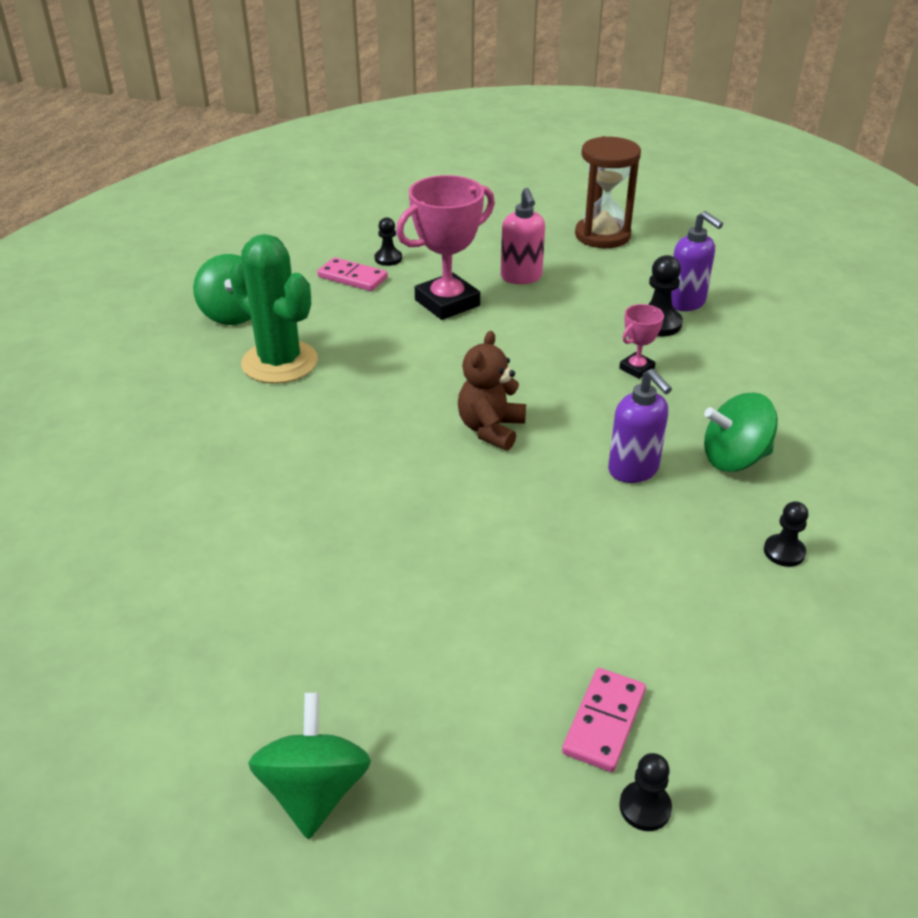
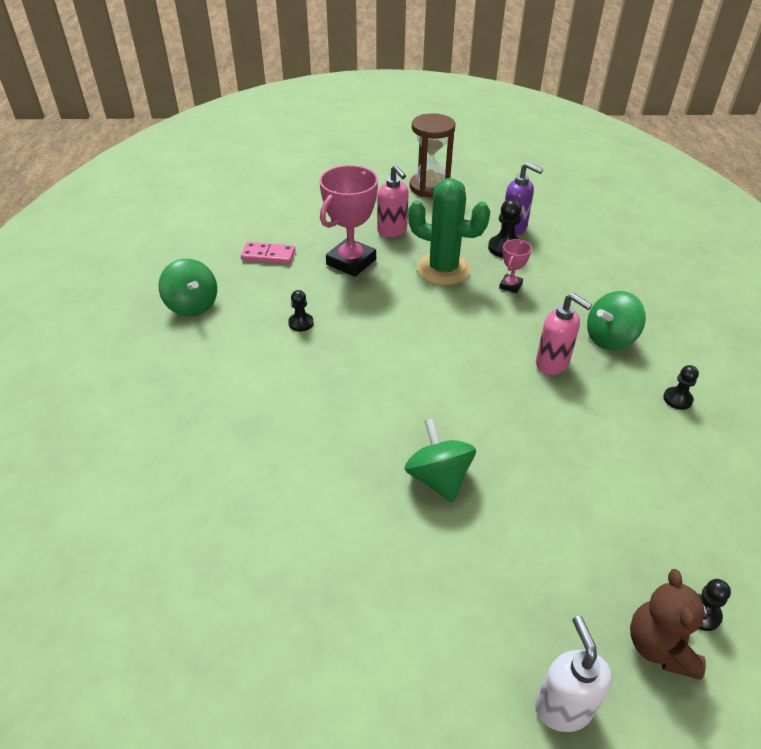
camera: 20 degrees left, 5 degrees up
green cactus [229,234,318,384] -> green cactus moved to [408,178,490,285]
green spinning top [248,693,371,839] -> green spinning top moved to [404,418,476,503]
black pawn [374,217,402,266] -> black pawn moved to [288,290,314,332]
brown teddy bear [458,331,526,450] -> brown teddy bear moved to [630,569,712,680]
pink domino [562,668,646,772] -> none
purple soap dispenser [608,369,672,483] -> pink soap dispenser [536,293,592,375]
none -> white soap dispenser [535,616,612,732]

